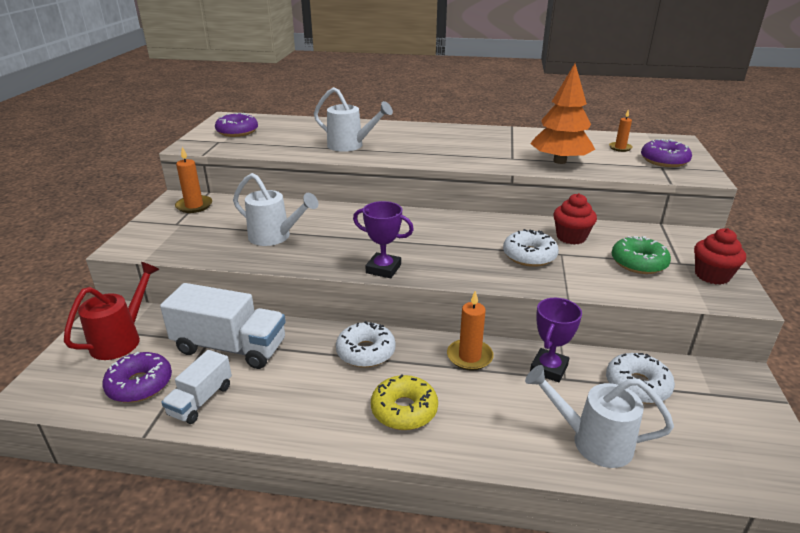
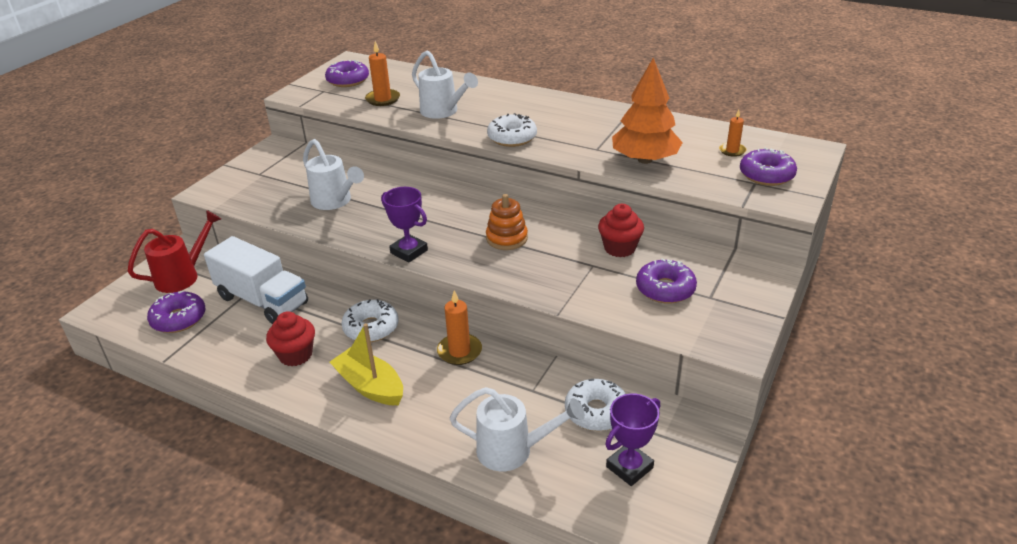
camera: 20 degrees right, 5 degrees up
white truck [161,350,232,424] -> none
orange candle [175,147,212,213] -> orange candle moved to [365,41,400,106]
yellow donut [371,375,438,430] -> yellow boat [330,323,403,405]
white donut [503,229,559,267] -> white donut moved to [487,113,537,147]
white watering can [525,365,674,468] -> white watering can turned 150 degrees clockwise [449,387,585,471]
purple trophy [530,298,582,382] -> purple trophy moved to [605,393,660,486]
green donut [612,236,671,274] -> purple donut [636,258,697,304]
red cupcake [694,228,746,285] -> red cupcake moved to [266,311,315,366]
none -> orange stacking toy [486,194,528,250]

